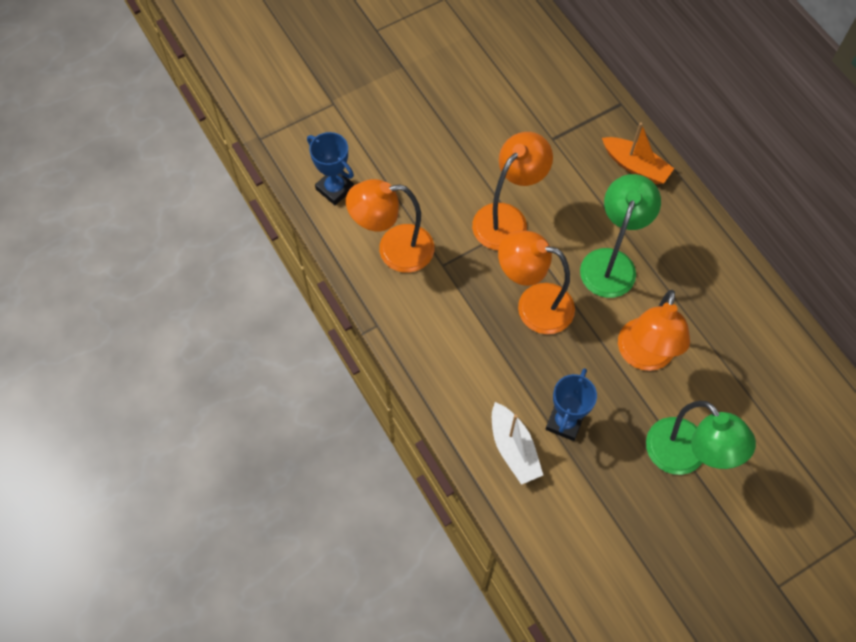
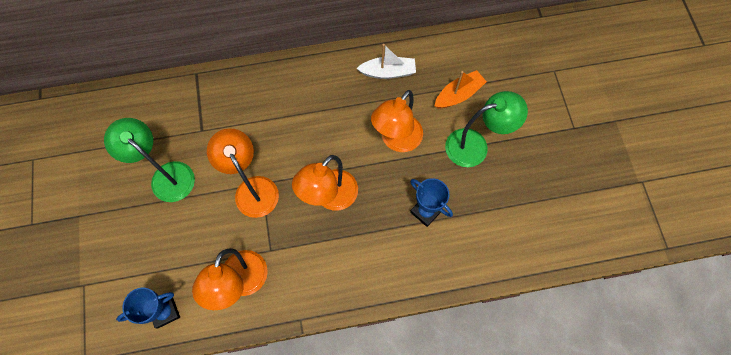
camera: 70 degrees left, 5 degrees up
white boat [492,402,543,485] -> white boat moved to [356,44,416,79]
green lamp [580,174,661,298] -> green lamp moved to [104,118,195,202]
orange boat [602,122,675,184] -> orange boat moved to [434,70,487,108]
orange lamp [618,290,690,371] -> orange lamp turned 90 degrees clockwise [371,90,423,152]

